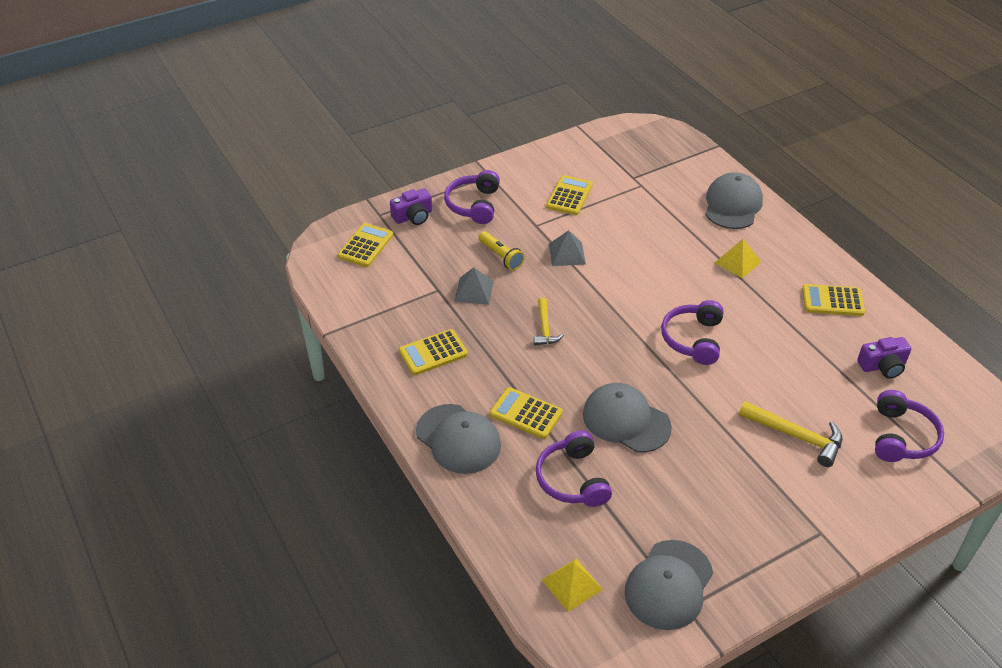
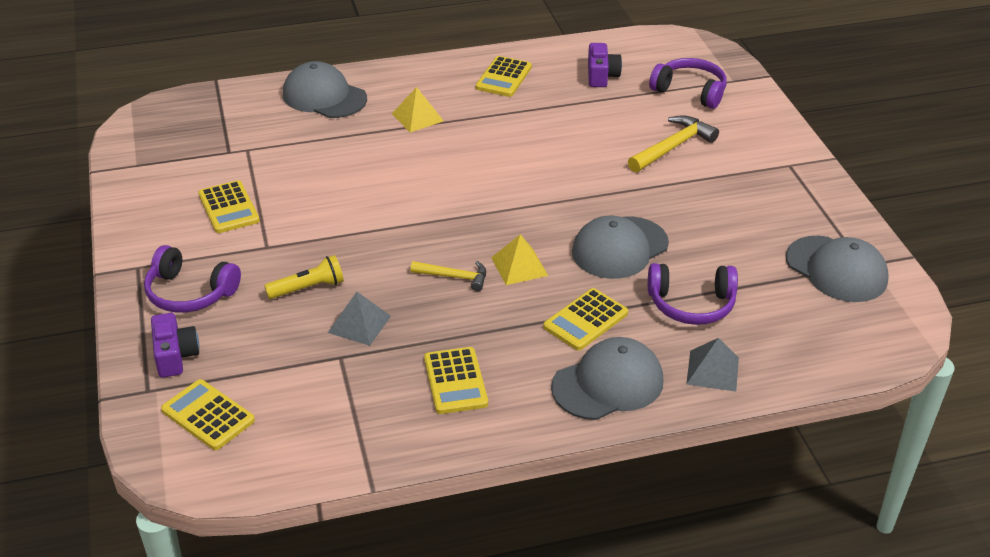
camera: 75 degrees left, 5 degrees down
yellow pyramid [542,558,603,612] -> yellow pyramid moved to [491,234,548,285]
yellow calculator [546,175,593,215] -> yellow calculator turned 150 degrees counterclockwise [198,180,260,233]
grey pyramid [549,230,586,266] -> grey pyramid moved to [686,338,739,392]
purple headphones [661,300,723,365] -> none

